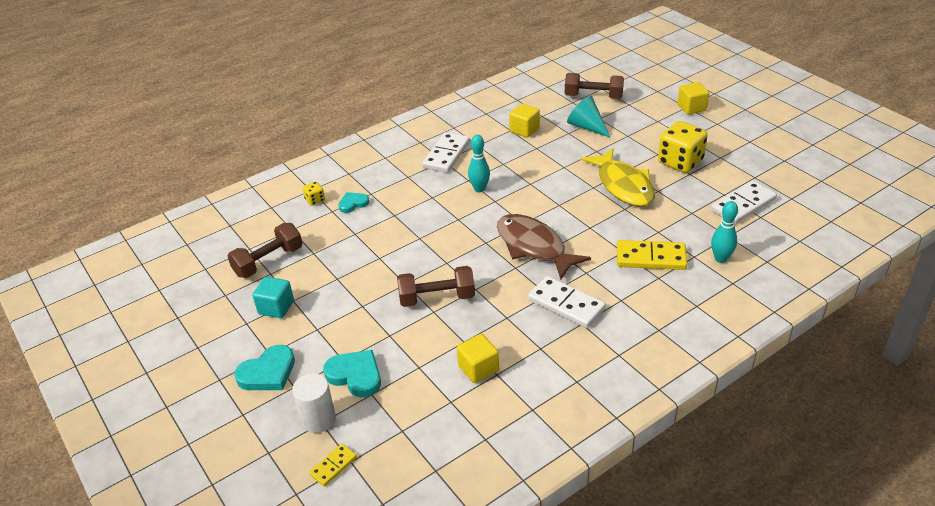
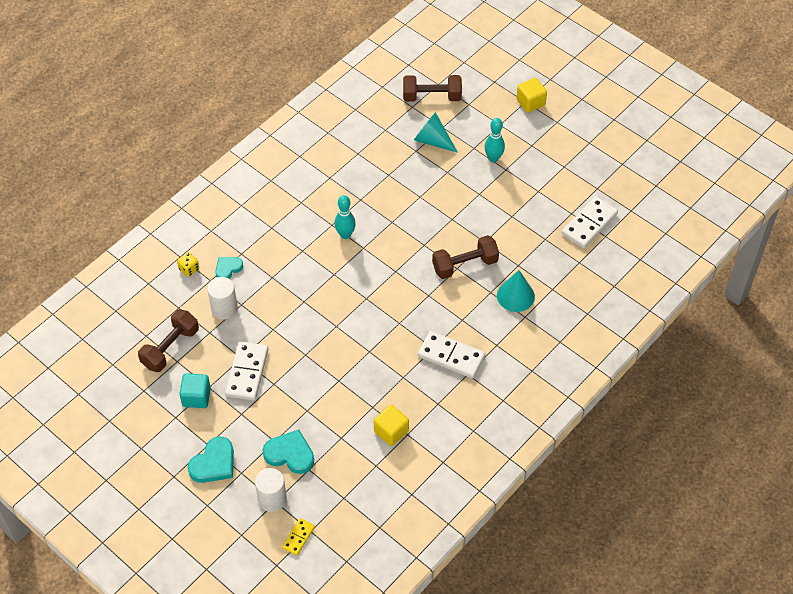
camera: 15 degrees left, 15 degrees up
brown dumbbell [397,266,475,307] -> brown dumbbell moved to [432,235,499,279]
white domino [422,132,470,173] -> white domino moved to [225,342,269,401]
brown fish [497,214,591,280] -> none
yellow cube [509,104,540,138] -> none
yellow fish [581,148,655,207] -> none
yellow domino [617,240,687,270] -> turquoise cone [497,270,535,312]
yellow dice [658,121,708,173] -> none
turquoise bowling pin [711,201,738,263] -> turquoise bowling pin moved to [484,118,505,163]
none -> white cylinder [207,277,238,320]

